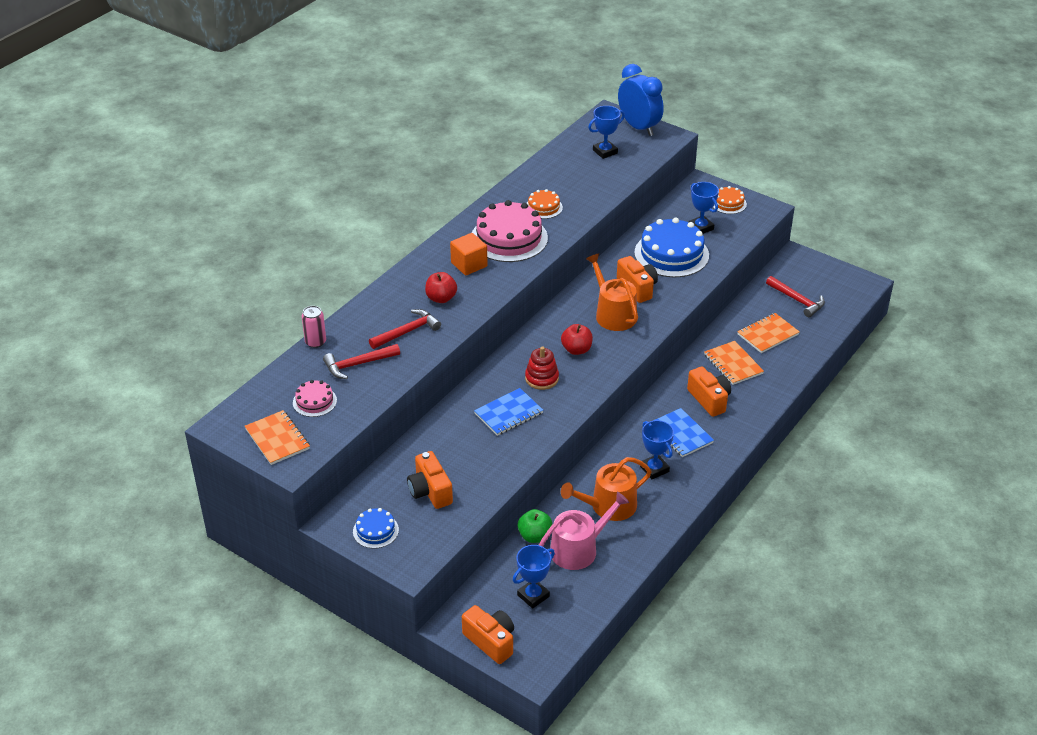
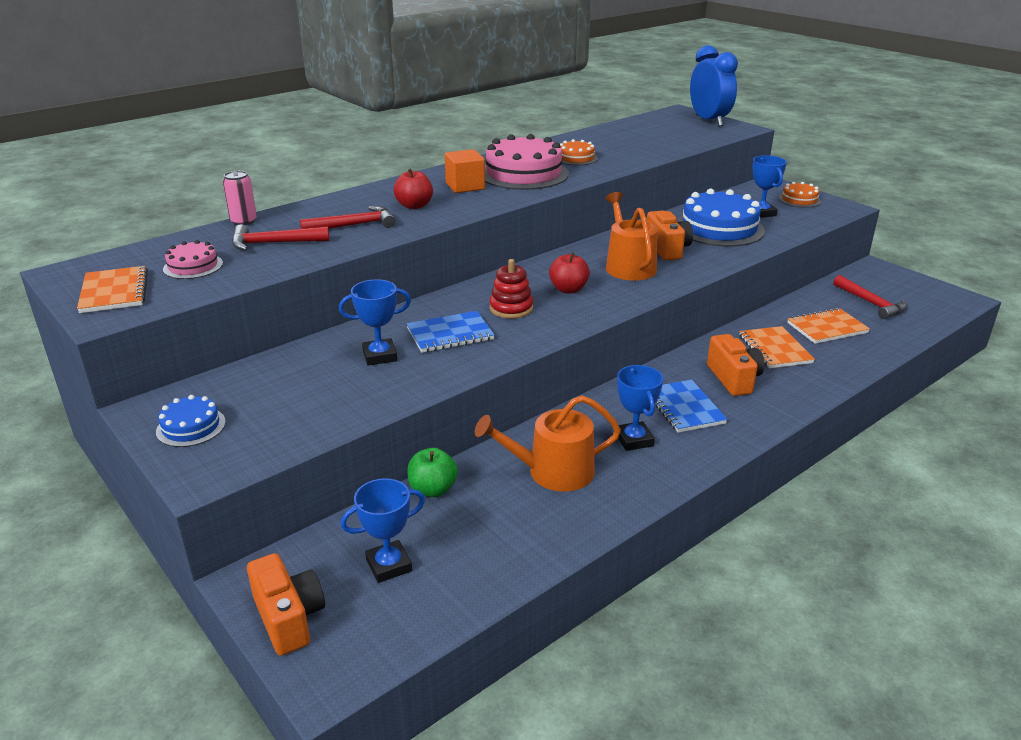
camera: 15 degrees right, 10 degrees down
orange camera [407,451,453,509] -> none
pink watering can [539,491,630,570] -> none
blue trophy [588,106,625,159] -> blue trophy moved to [339,279,411,366]

